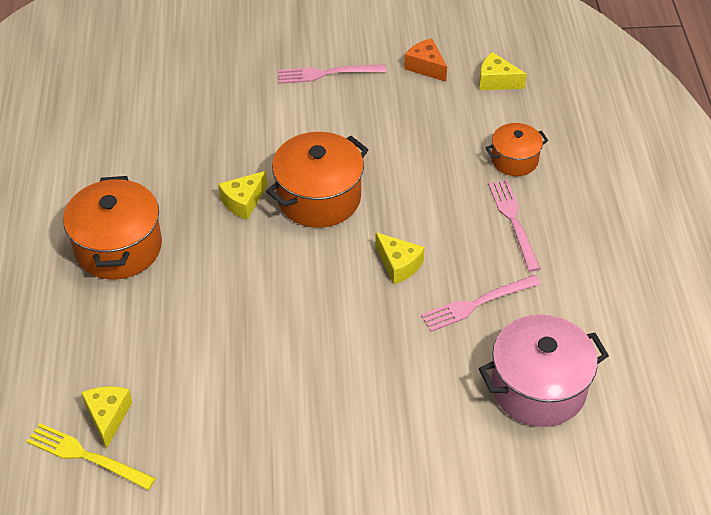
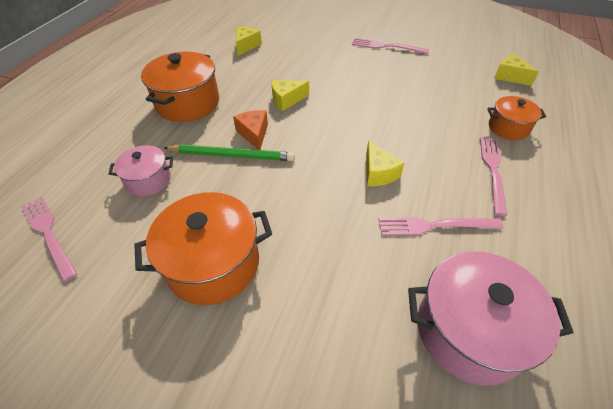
camera: 25 degrees right, 0 degrees up
yellow fork [26,423,156,490] -> pink fork [21,196,77,282]
yellow cheese [81,386,132,449] -> yellow cheese moved to [236,27,262,56]
orange pot [266,132,369,228] -> orange pot moved to [134,192,272,305]
orange cheese [404,38,447,82] -> orange cheese moved to [233,110,268,150]
none -> pink pot [109,145,173,196]
none -> green pencil [163,145,295,161]

